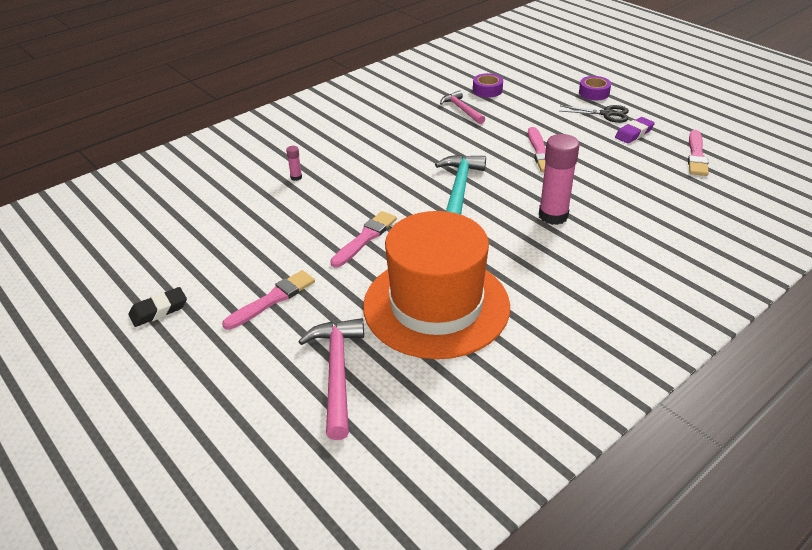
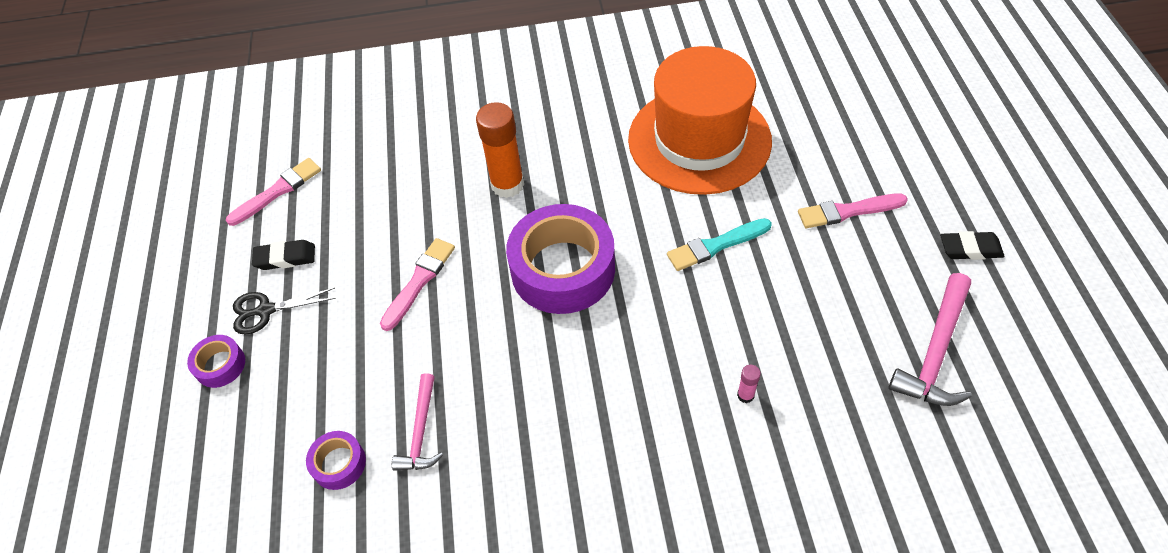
camera: 145 degrees left, 15 degrees up
pink hammer [298,318,364,440] -> pink hammer moved to [888,273,972,406]
pink brush [330,211,397,268] -> turquoise brush [667,218,772,271]
turquoise hammer [435,155,486,215] -> purple tape [506,204,615,314]
pink glue stick [539,134,580,225] -> orange glue stick [476,102,524,198]
black scissors [560,105,629,123] -> black scissors turned 60 degrees counterclockwise [233,288,336,335]
purple eraser [615,117,655,143] -> black eraser [252,240,315,270]

